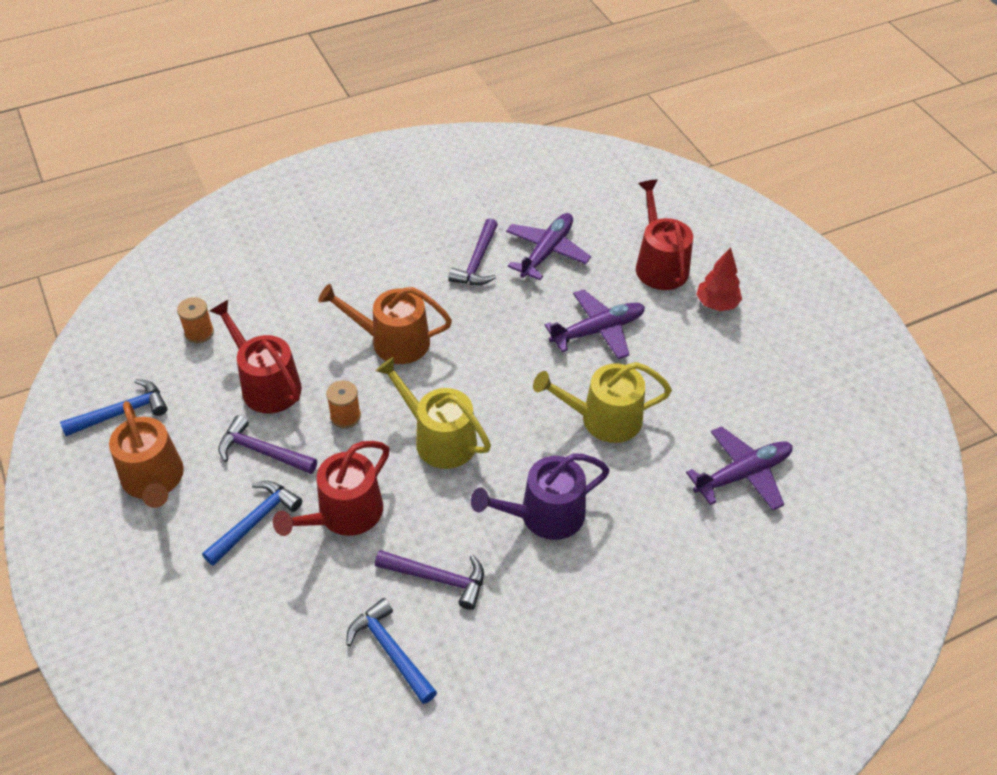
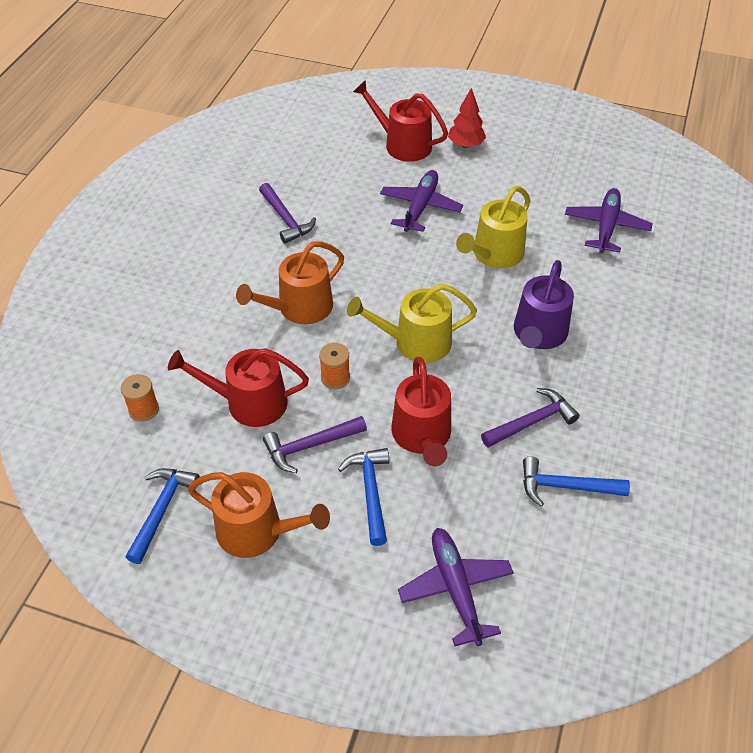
camera: 45 degrees left, 0 degrees up
purple plane [506,213,591,280] -> purple plane moved to [398,528,514,646]

